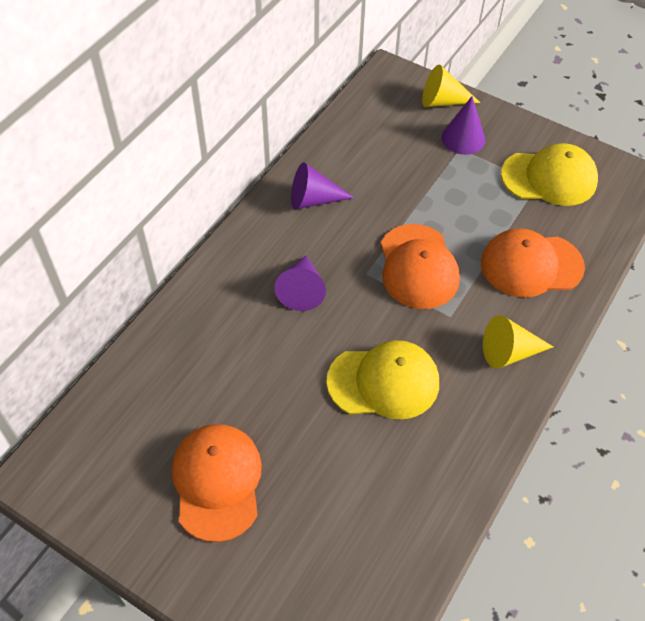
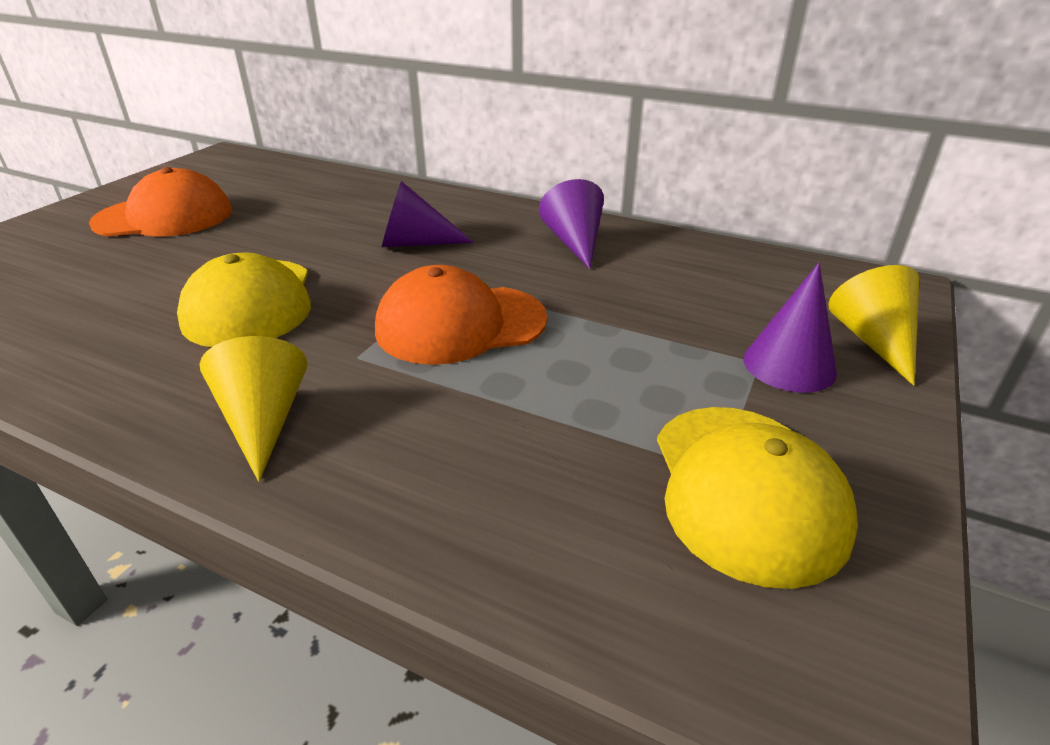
camera: 85 degrees right, 20 degrees down
orange cap [481,229,585,298] -> none

